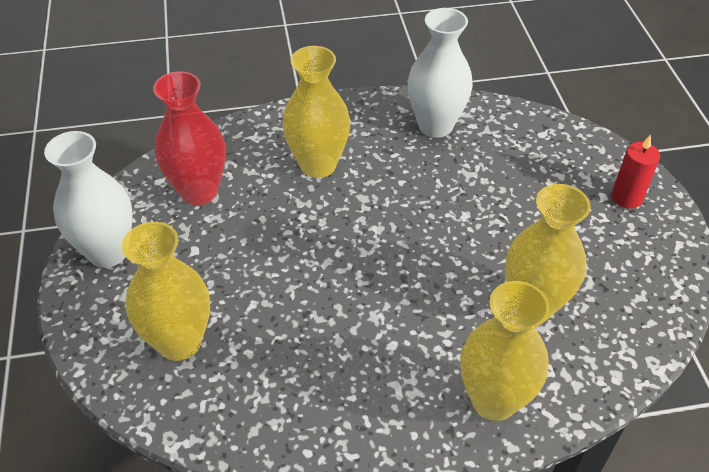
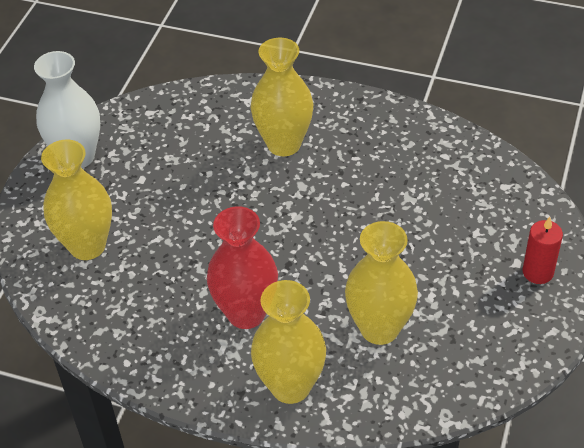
camera: 30 degrees right, 0 degrees up
red vase [153,71,226,205] -> red vase moved to [207,206,278,329]
white vase [407,8,473,138] -> none

